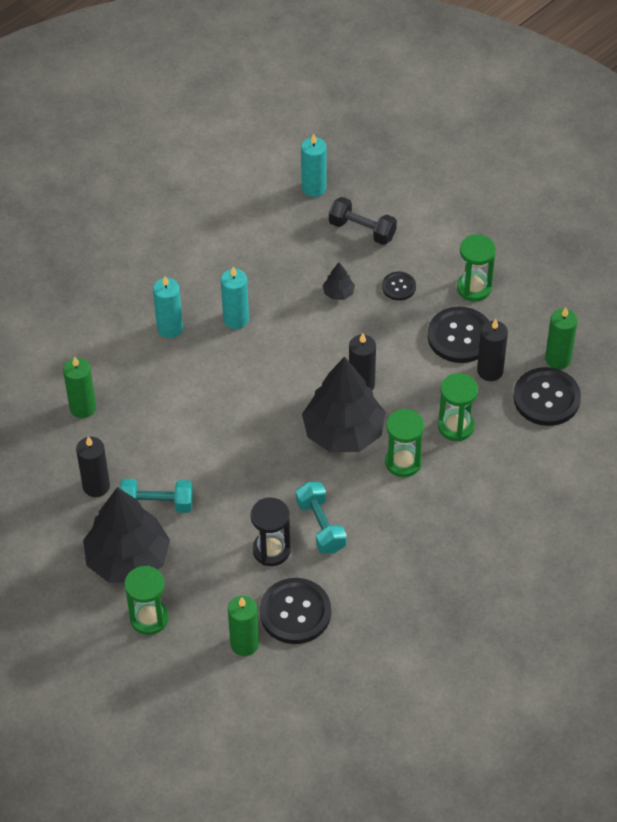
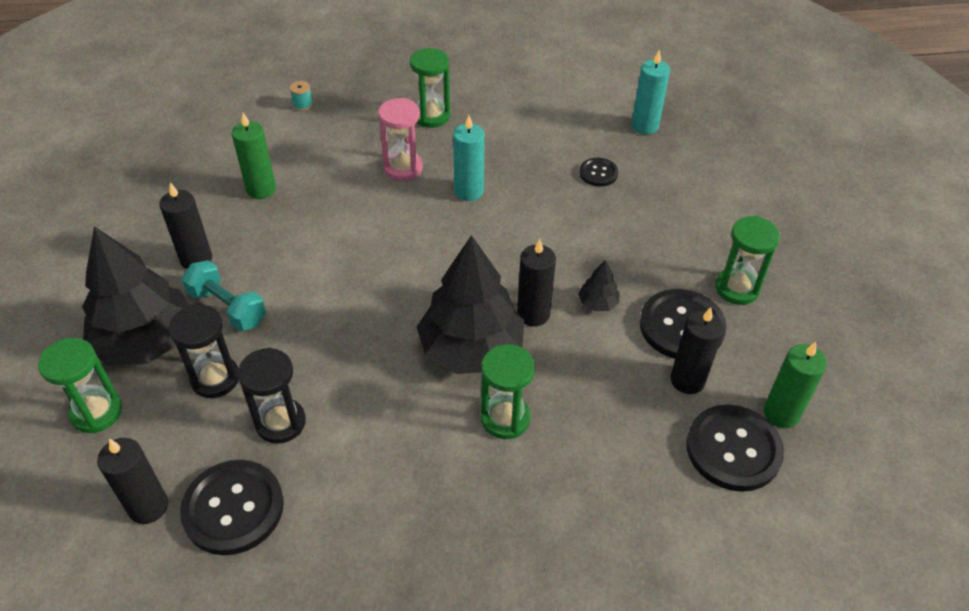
camera: 35 degrees right, 5 degrees down
turquoise candle [153,276,183,338] -> pink hourglass [378,98,423,181]
green candle [228,596,259,656] -> black candle [97,438,168,524]
turquoise dumbbell [296,482,347,554] -> none
black tree [323,262,355,300] -> black tree moved to [578,260,619,311]
black dumbbell [329,197,397,245] -> none
black button [382,271,416,301] -> black button moved to [579,158,618,187]
green hourglass [438,373,478,442] -> green hourglass moved to [410,48,450,128]
none -> black hourglass [169,305,239,398]
none -> turquoise spool [289,81,313,111]

